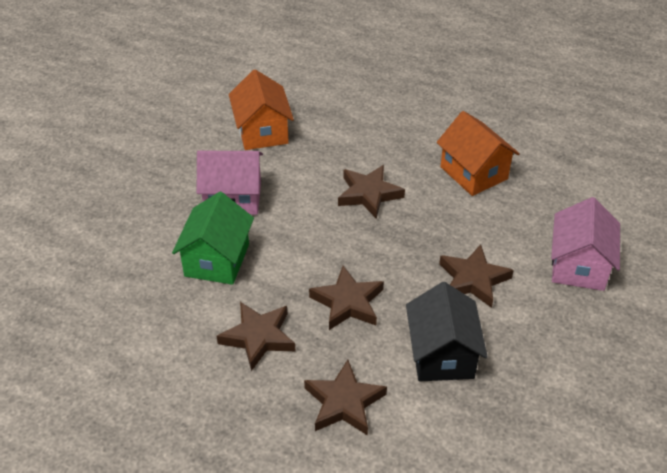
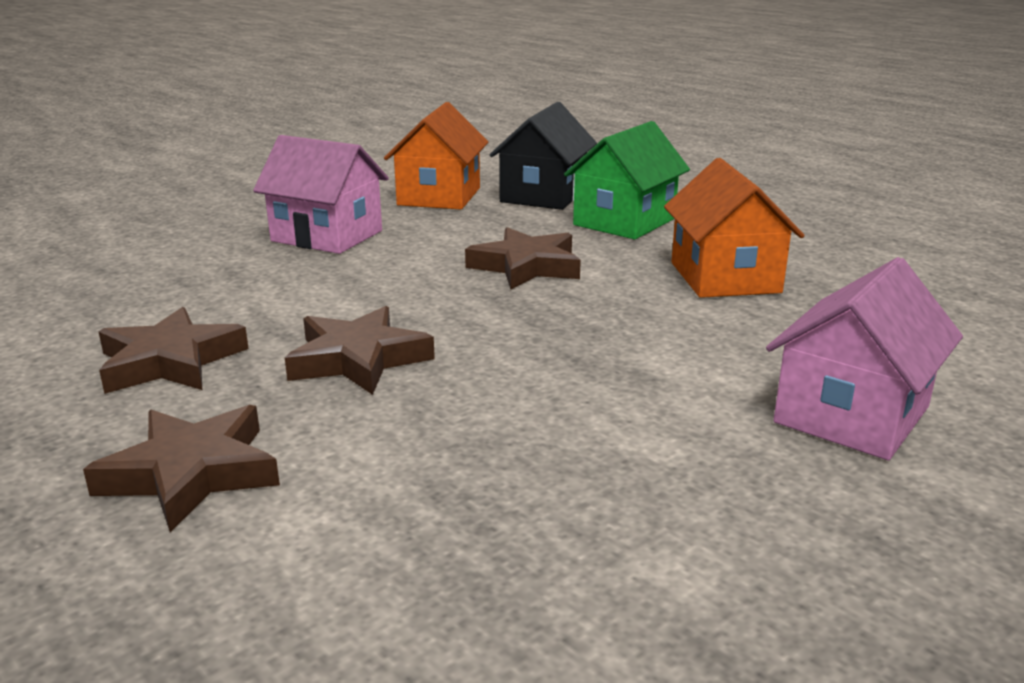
camera: 25 degrees right, 20 degrees down
green house [172,192,254,285] -> green house moved to [564,121,690,239]
black house [406,282,488,381] -> black house moved to [490,102,597,210]
brown star [439,244,514,308] -> none

